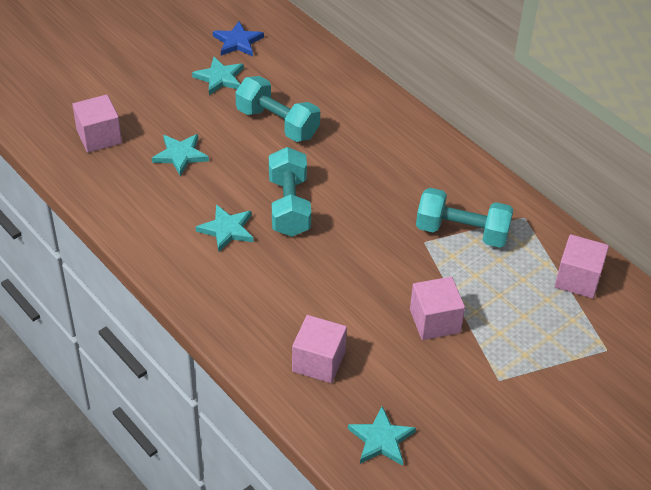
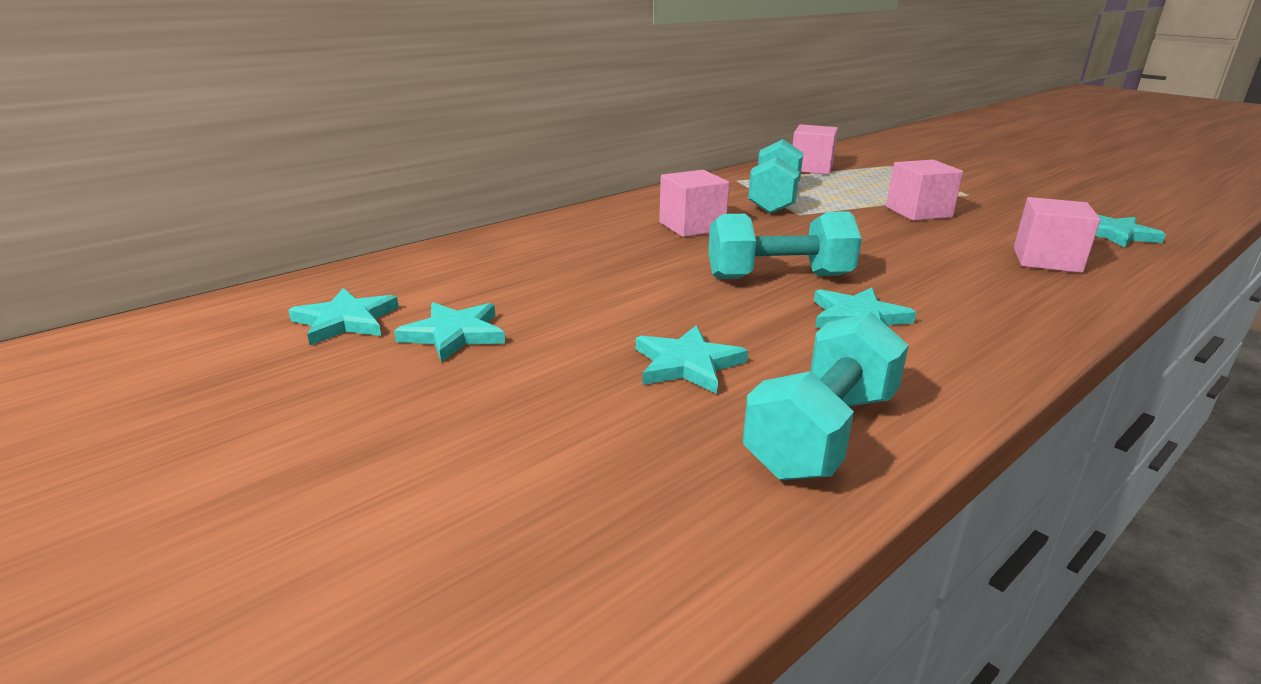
camera: 90 degrees left, 20 degrees down
pink cube [72,94,122,153] -> pink cube moved to [659,170,729,237]
blue star [213,21,264,56] -> turquoise star [288,288,399,345]
turquoise dumbbell [235,76,320,142] -> turquoise dumbbell moved to [743,312,909,480]

